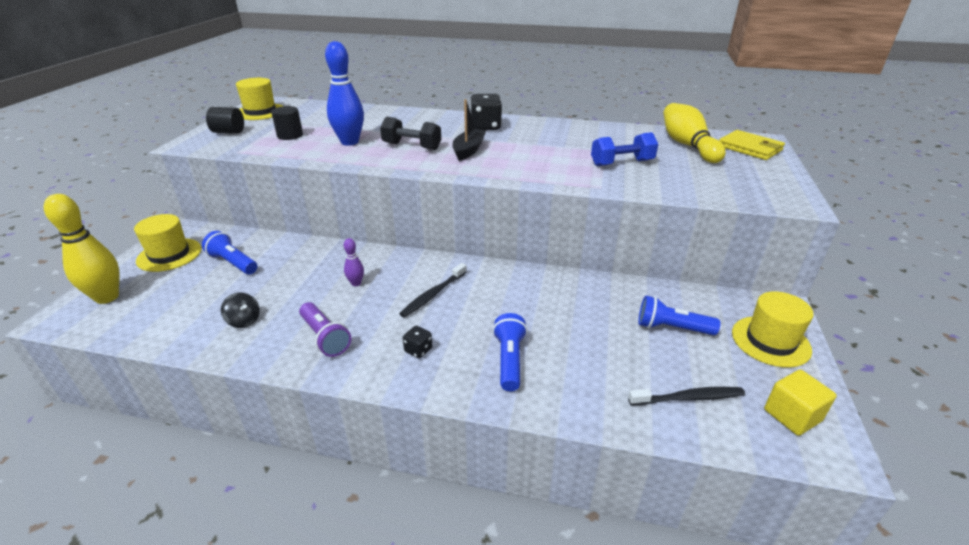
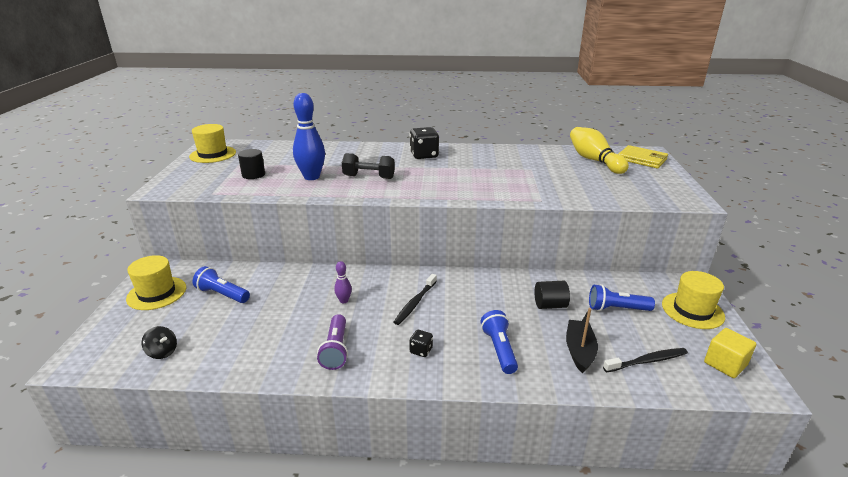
camera: 10 degrees left, 5 degrees down
yellow bowling pin [44,194,119,304] -> none
black cylinder [206,107,244,134] -> black cylinder moved to [535,281,570,309]
black spinning top [221,292,260,328] -> black spinning top moved to [141,326,177,359]
purple flashlight [299,302,351,357] -> purple flashlight turned 45 degrees clockwise [317,314,348,370]
black boat [453,99,487,161] -> black boat moved to [566,308,598,373]
blue dumbbell [591,132,658,166] -> none

